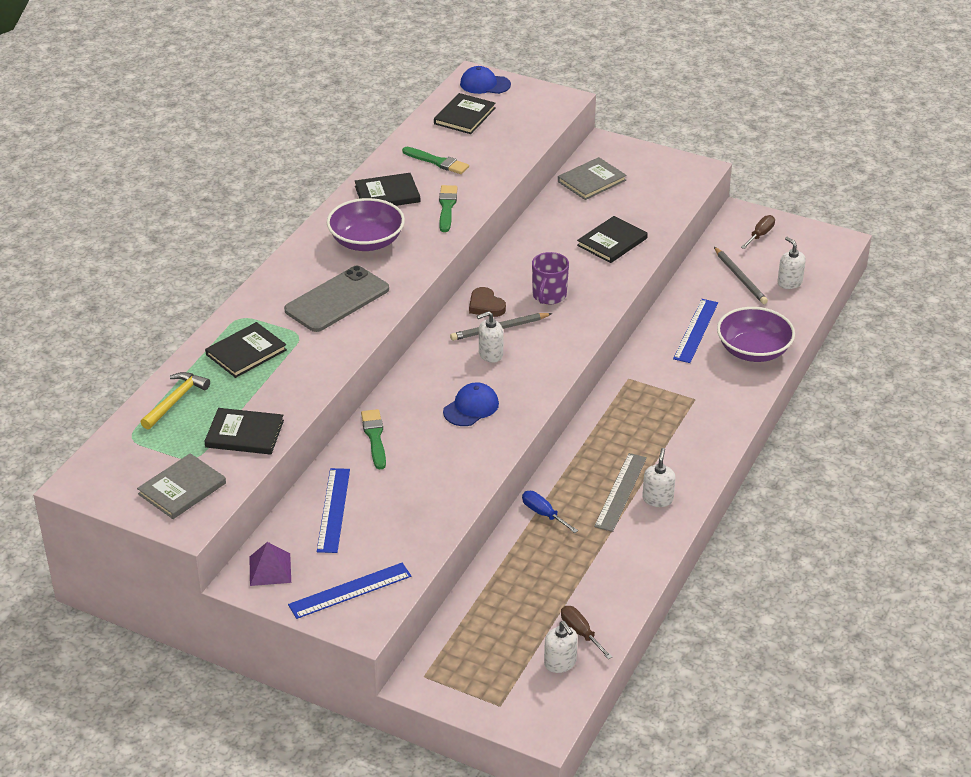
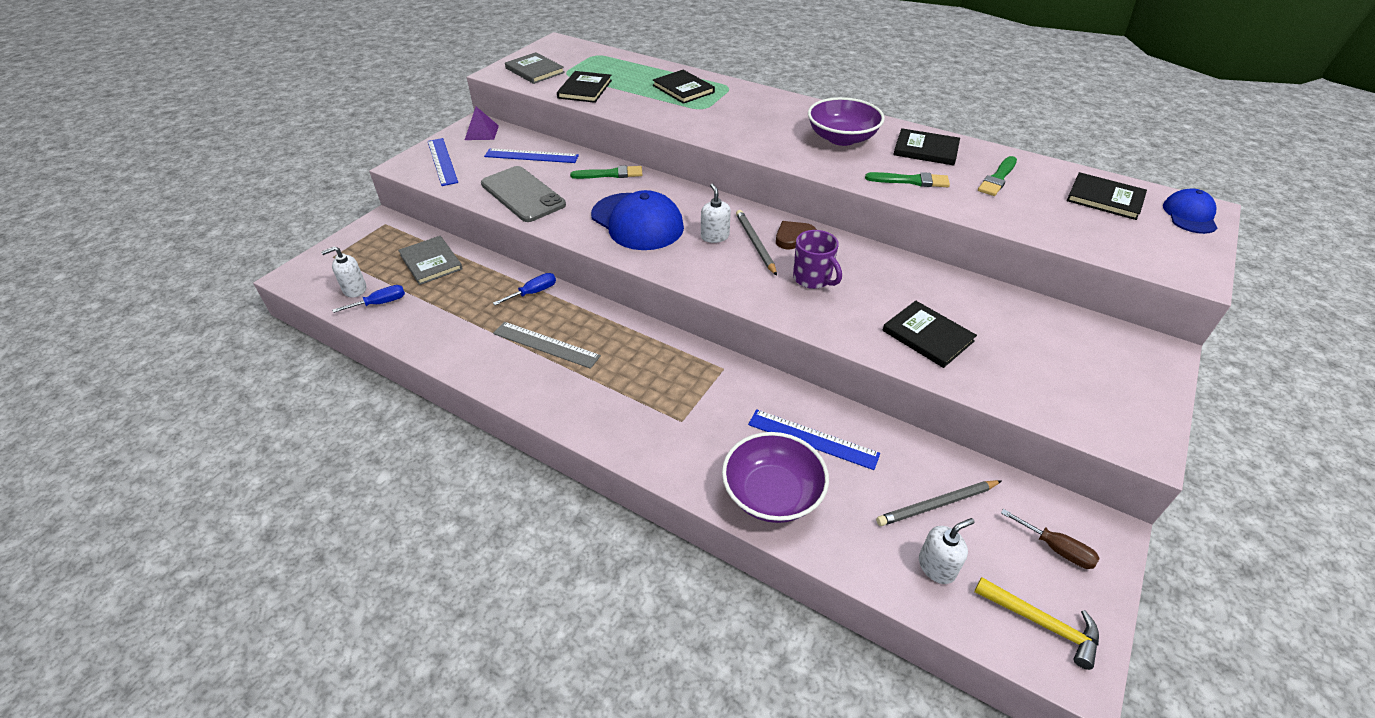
camera: 95 degrees right, 5 degrees up
yellow hammer [141,372,210,429] -> yellow hammer moved to [974,577,1099,670]
grey phone [284,266,389,332] -> grey phone moved to [481,166,566,222]
black book [355,173,421,206] -> black book turned 60 degrees counterclockwise [893,128,960,166]
blue cap [443,382,499,426] -> blue cap [591,190,684,250], size x1.80
purple mug [532,252,569,304] -> purple mug turned 150 degrees counterclockwise [793,230,842,289]
grey book [558,157,627,200] -> grey book moved to [398,236,463,285]
brown screwdriver [561,606,612,659] -> blue screwdriver [332,285,405,313]
white soap dispenser [642,448,675,507] -> none

